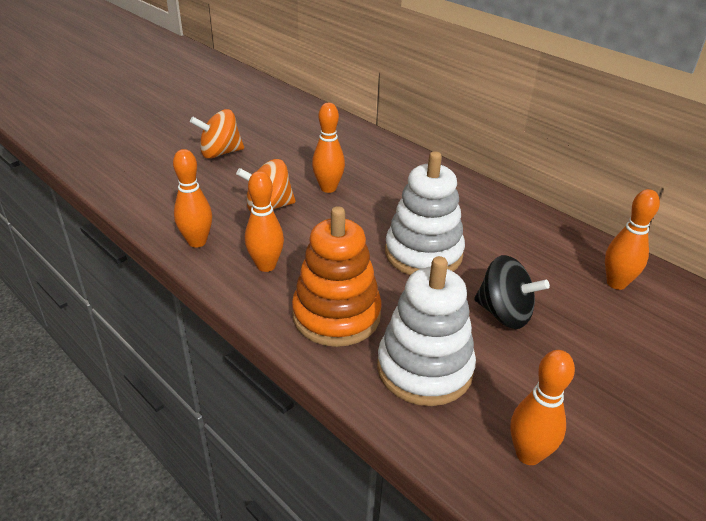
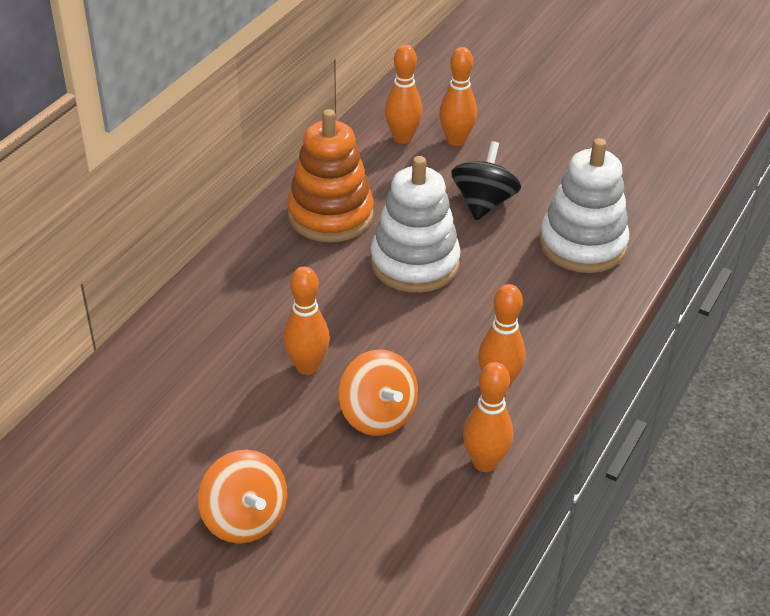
camera: 105 degrees left, 5 degrees up
orange stacking toy [292,206,382,347] -> orange stacking toy moved to [287,109,374,242]
orange bowling pin [510,350,575,465] -> orange bowling pin moved to [439,47,477,146]

